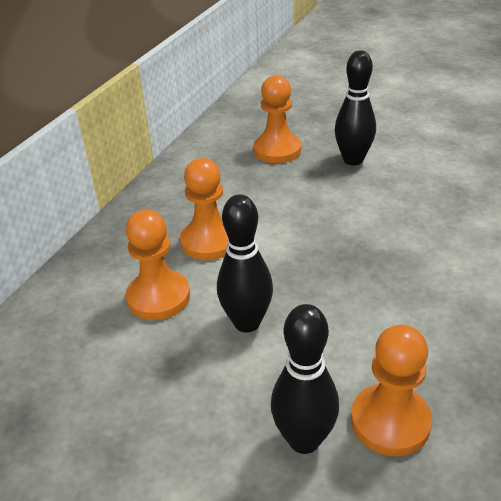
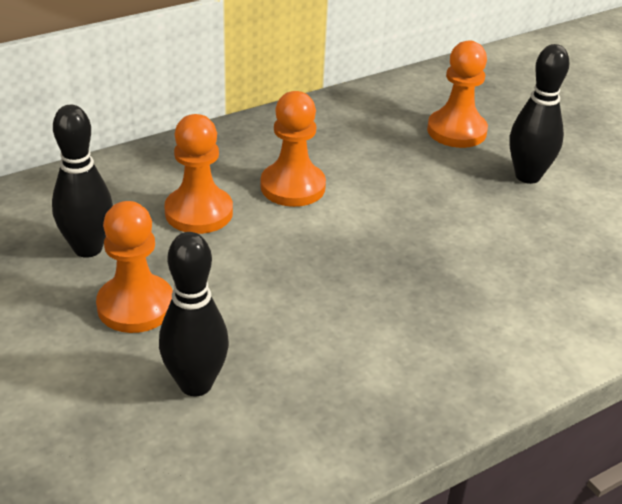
camera: 30 degrees right, 0 degrees up
black bowling pin [217,194,273,332] -> black bowling pin moved to [52,105,113,258]
orange pawn [351,325,432,456] -> orange pawn moved to [96,201,173,333]

